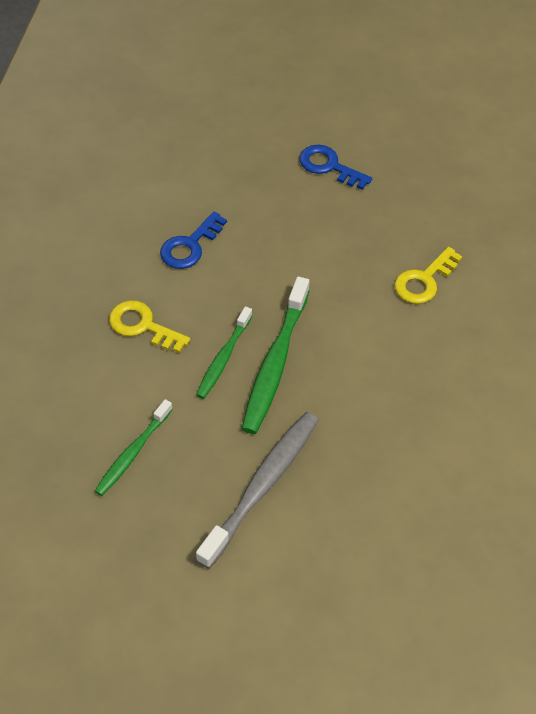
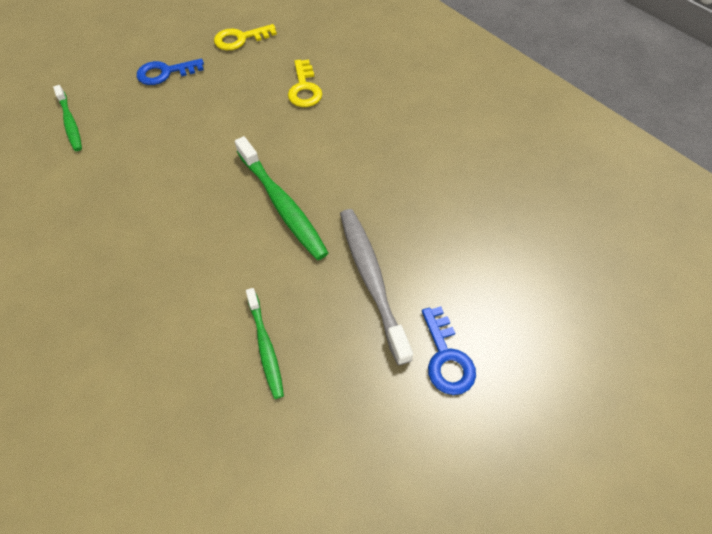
camera: 50 degrees left, 5 degrees up
yellow key [109,300,191,353] -> yellow key moved to [214,24,277,50]
blue key [160,211,227,269] -> blue key moved to [422,306,476,395]
green toothbrush [196,306,252,399] -> green toothbrush moved to [53,85,82,151]

